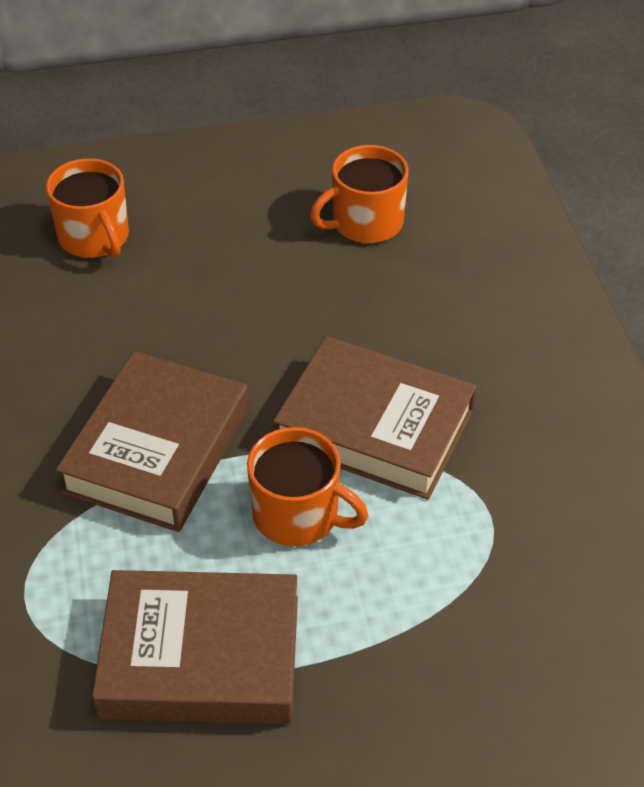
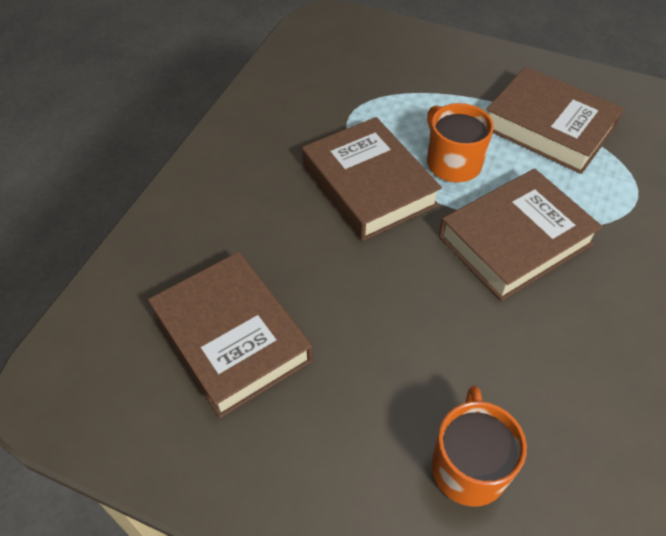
camera: 145 degrees left, 5 degrees up
orange mug [310,145,409,244] -> brown book [148,252,313,418]

